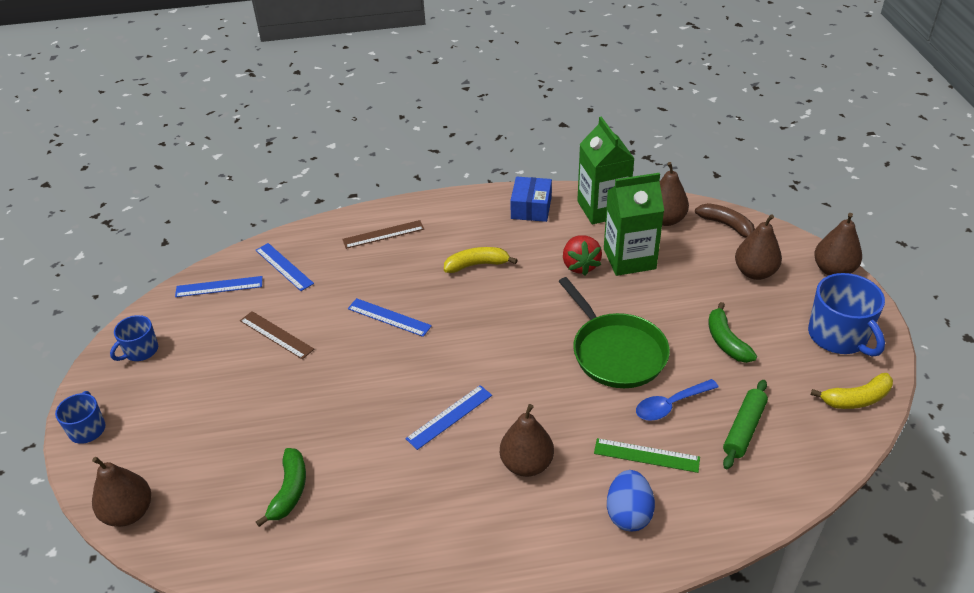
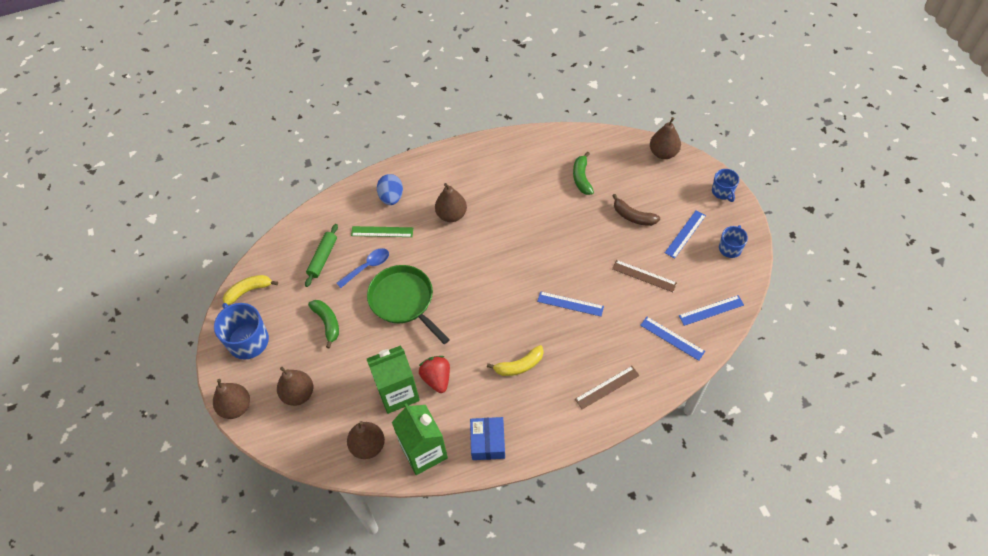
camera: 170 degrees right, 15 degrees up
blue ruler [406,385,492,450] -> blue ruler moved to [665,210,706,259]
brown banana [695,203,755,238] -> brown banana moved to [612,194,660,226]

